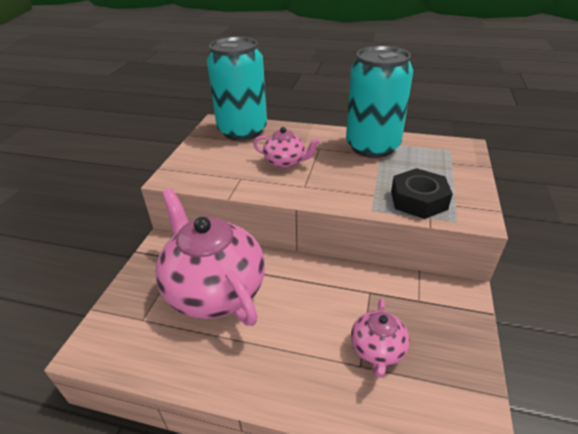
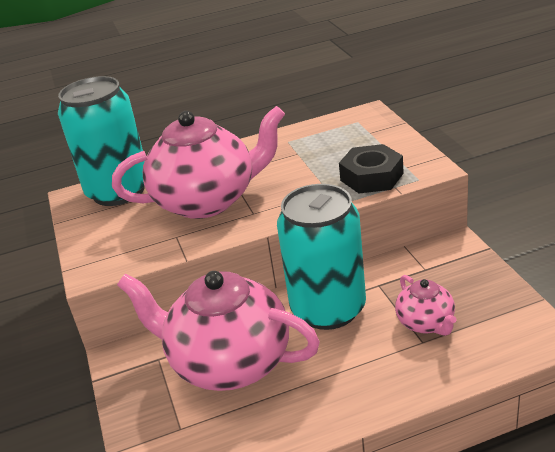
camera: 30 degrees left, 5 degrees down
pink teapot [253,127,320,169] -> pink teapot [112,106,285,219], size x2.10
turquoise can [346,46,413,158] -> turquoise can moved to [277,184,366,330]

